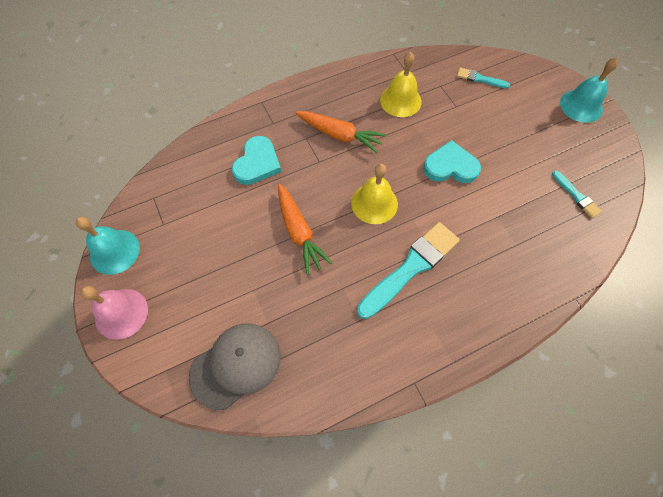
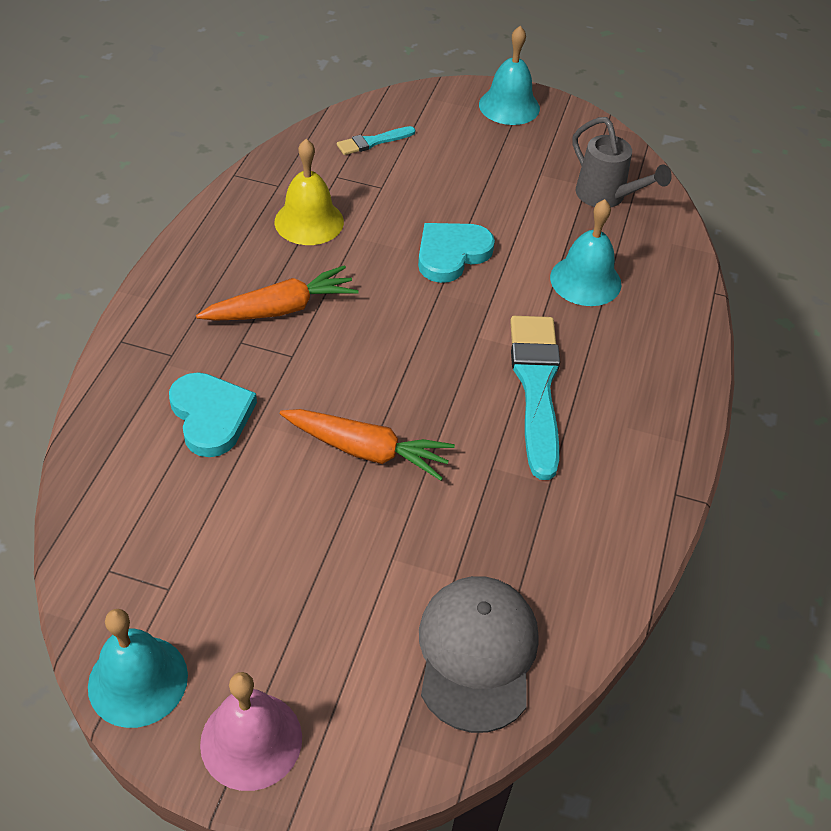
camera: 50 degrees left, 15 degrees down
yellow bell [351,164,398,224] -> none
turquoise brush [552,170,602,218] -> grey watering can [572,117,672,207]
none -> turquoise bell [550,199,621,306]

